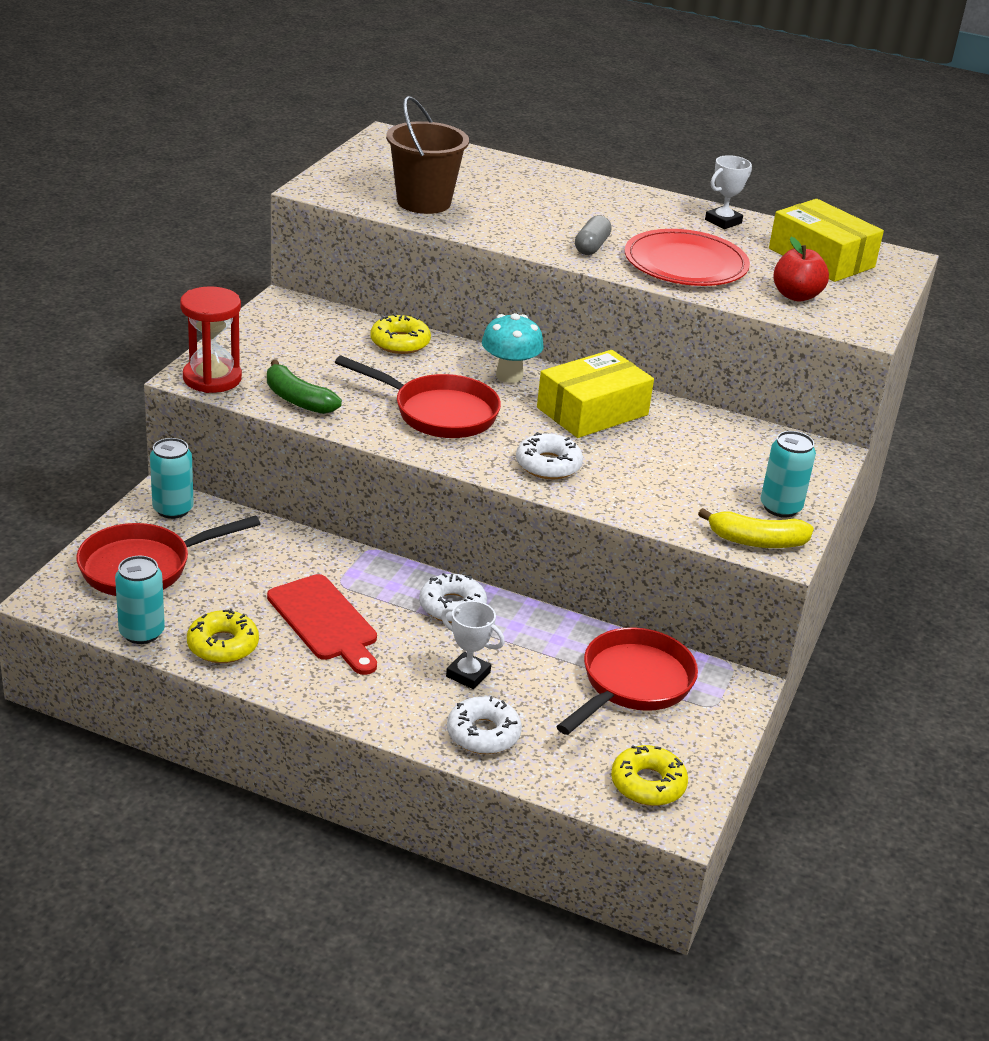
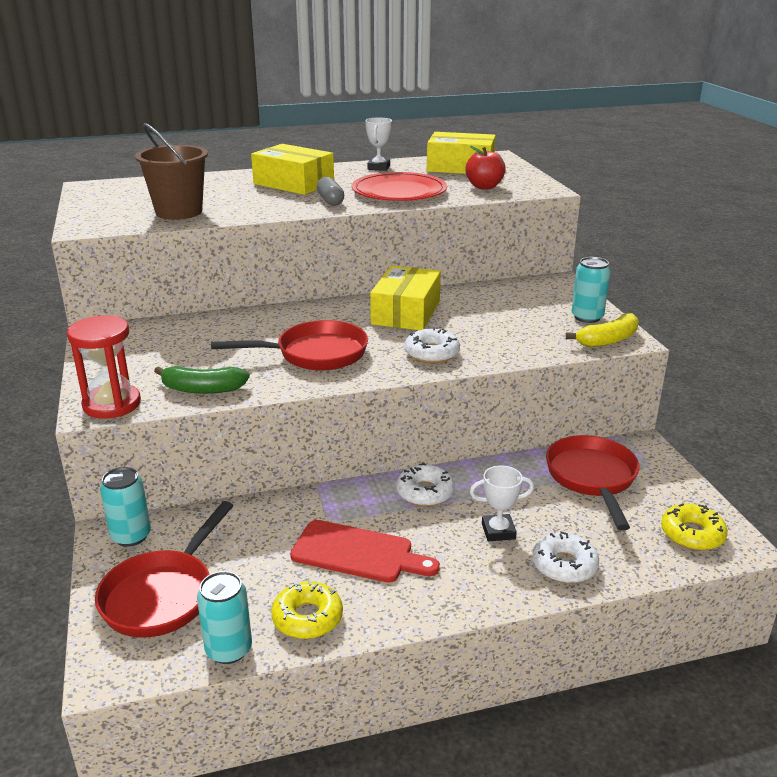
camera: 35 degrees left, 5 degrees down
yellow donut [370,314,431,354] -> none
turquoise mushroom [482,313,544,383] -> none
none -> yellow box [251,144,334,195]

